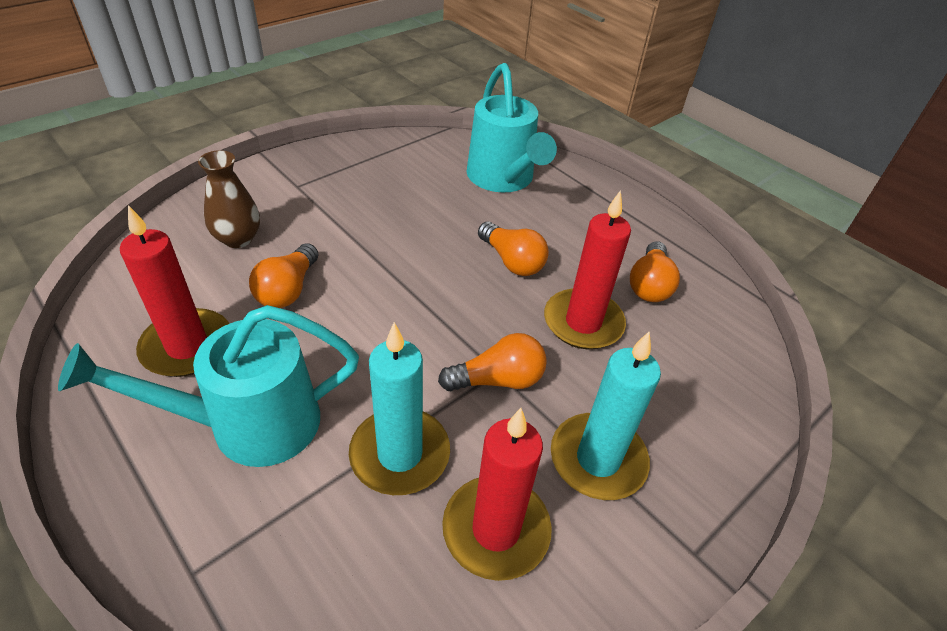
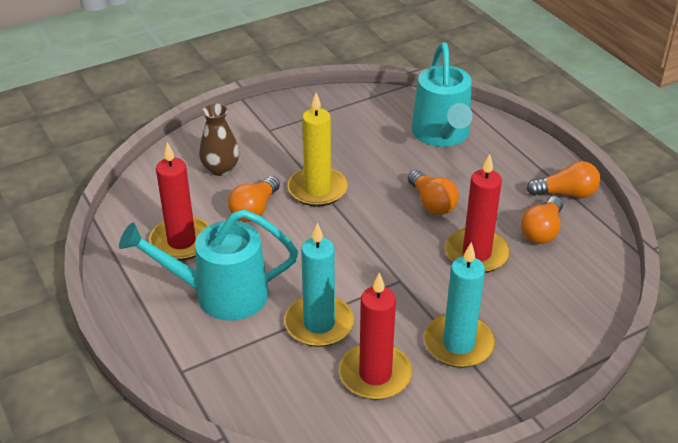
camera: 15 degrees right, 5 degrees down
orange light bulb [438,333,547,391] -> orange light bulb moved to [526,161,601,198]
none -> yellow candle [288,93,348,207]

